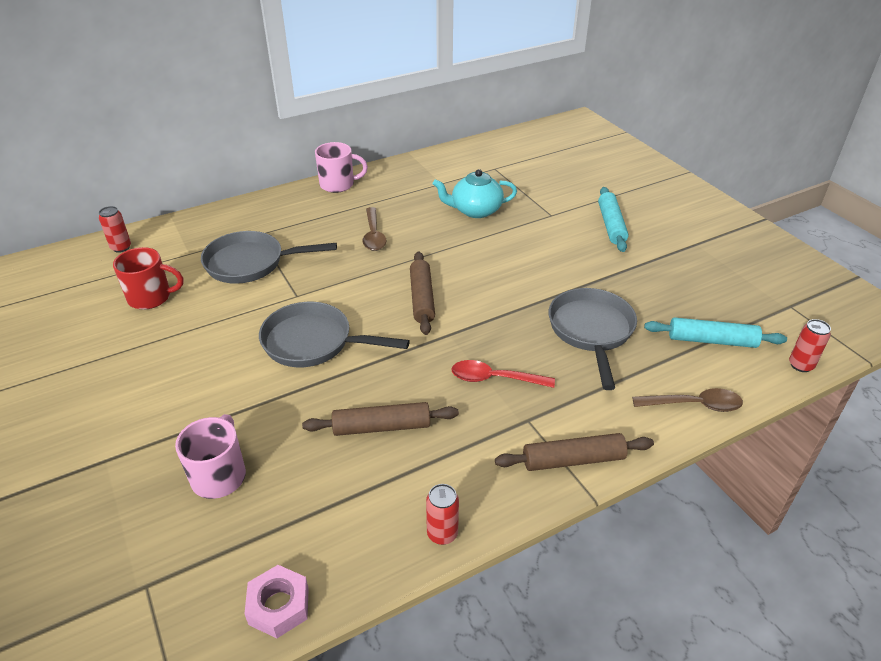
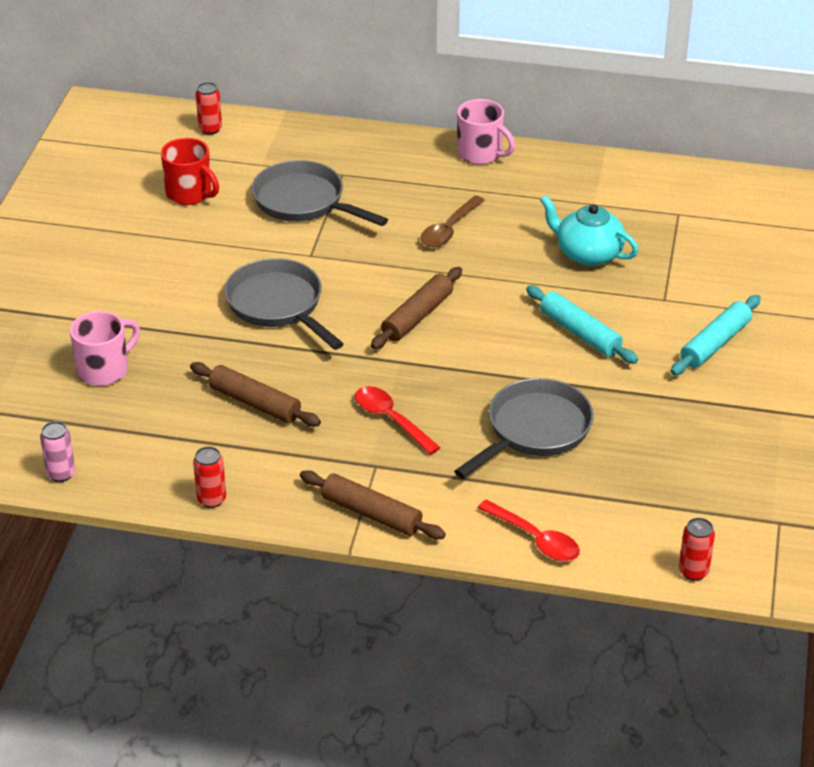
camera: 40 degrees right, 0 degrees up
pink nut [244,565,309,638] -> pink can [40,421,75,482]
brown spoon [632,388,743,412] -> red spoon [478,500,580,561]
turquoise rolling pin [644,317,787,348] -> turquoise rolling pin moved to [526,286,638,364]

